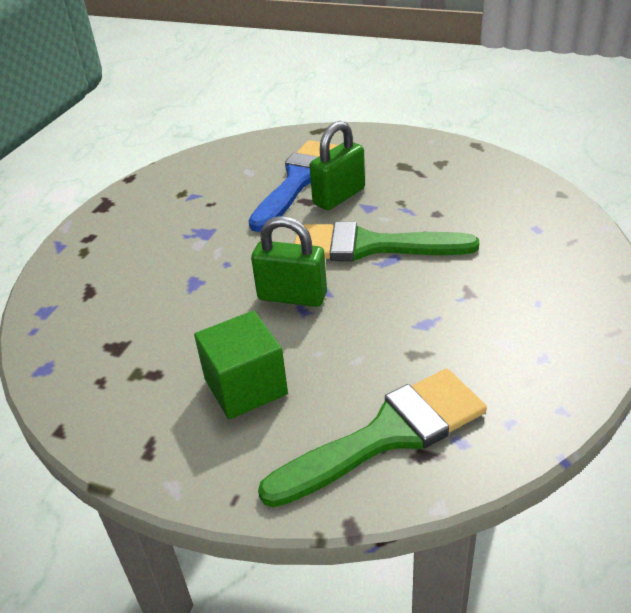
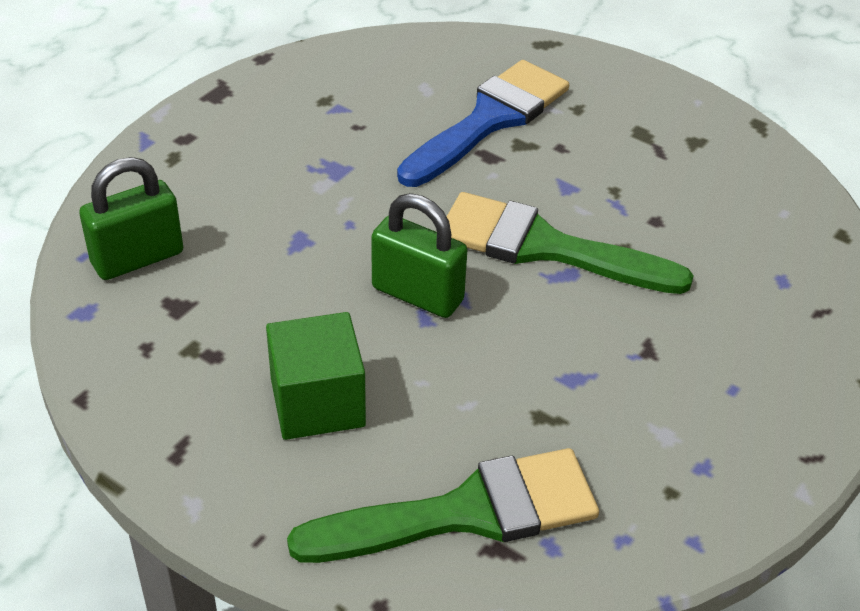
camera: 10 degrees right, 5 degrees up
green padlock [309,121,365,210] -> green padlock moved to [79,157,183,280]

